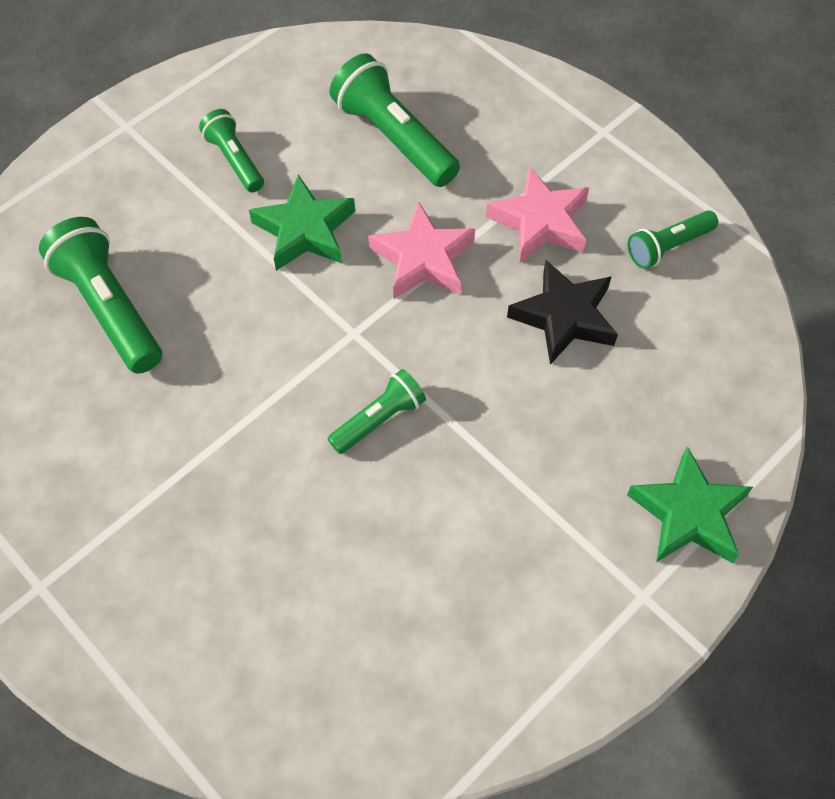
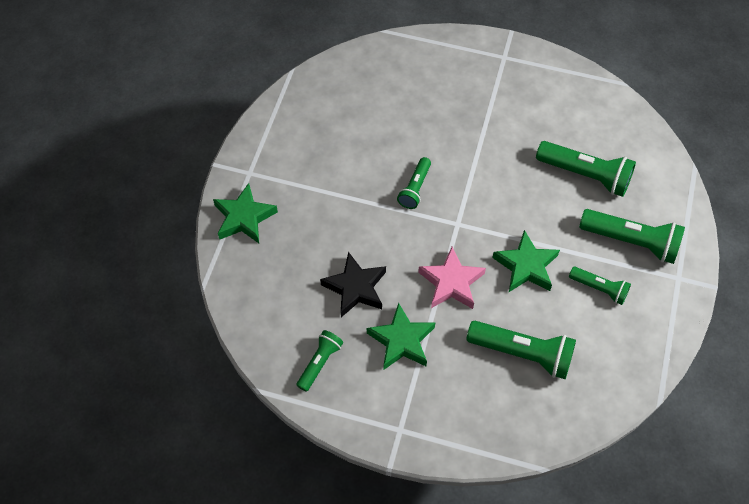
camera: 150 degrees right, 0 degrees up
pink star [486,167,589,262] -> green star [367,303,435,370]
none -> green flashlight [579,209,685,264]

